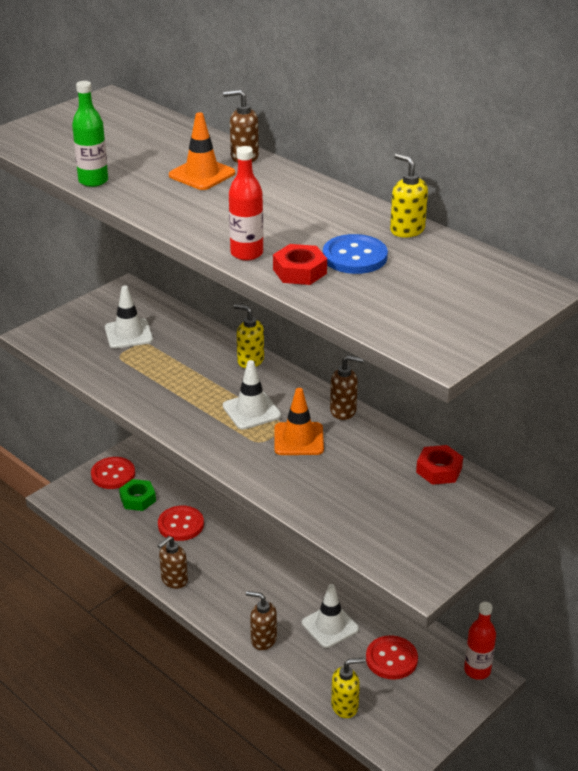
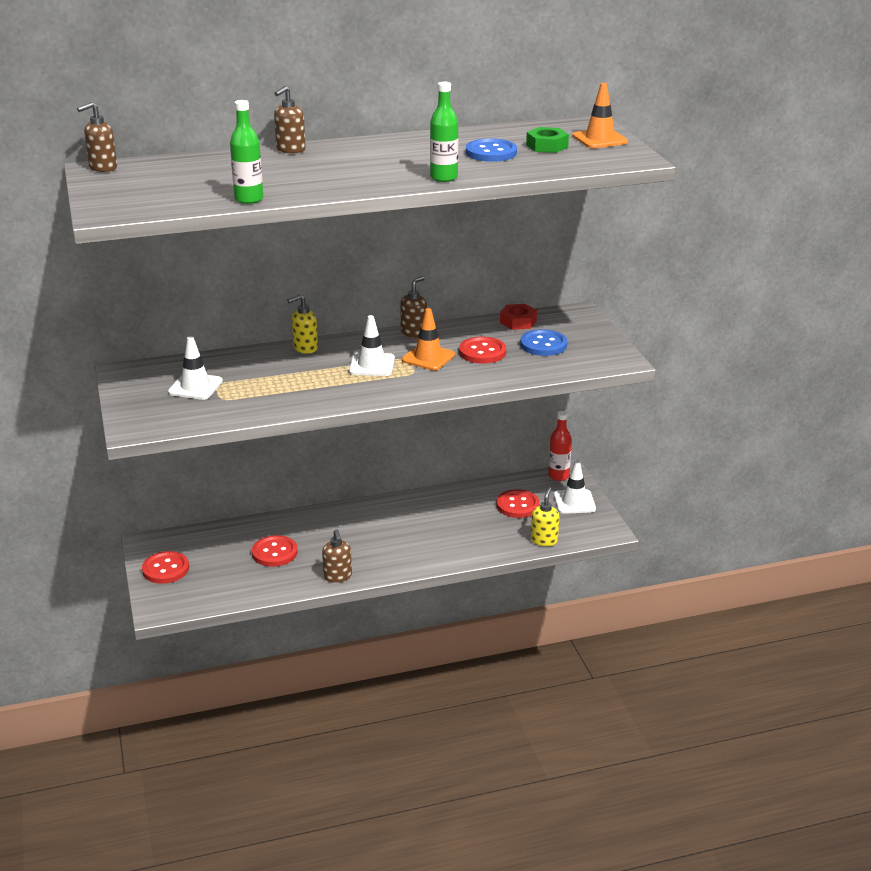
camera: 60 degrees left, 5 degrees down
green nut [119,479,156,511] -> green nut moved to [526,127,569,153]
orange traffic cone [169,112,235,190] -> orange traffic cone moved to [572,83,628,148]
red bottle [229,146,263,261] -> green bottle [430,82,458,182]
brown soap dispenser [246,591,277,650] -> brown soap dispenser moved to [77,102,117,172]
red nut [273,244,327,285] -> none
white traffic cone [302,584,359,648] -> white traffic cone moved to [554,460,596,514]
yellow soap dispenser [390,153,428,238] -> none
none -> red button [459,337,506,364]
none -> blue button [520,329,567,356]

